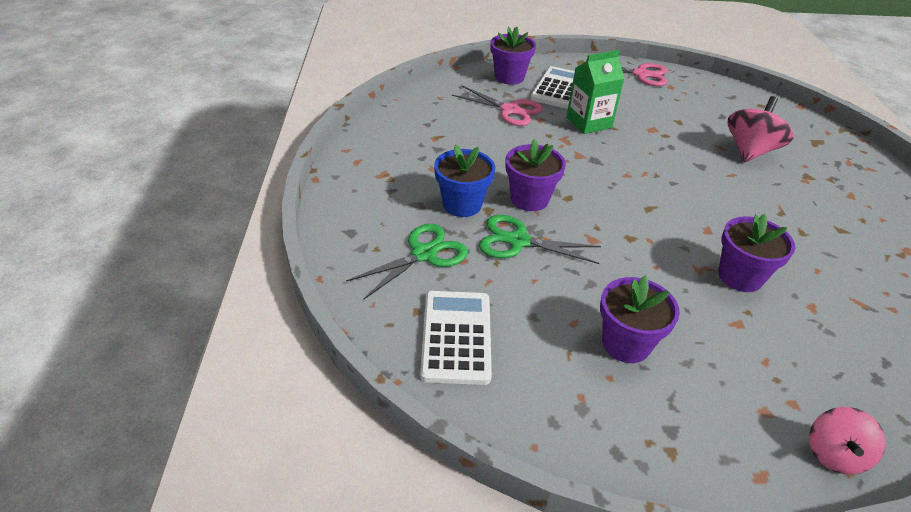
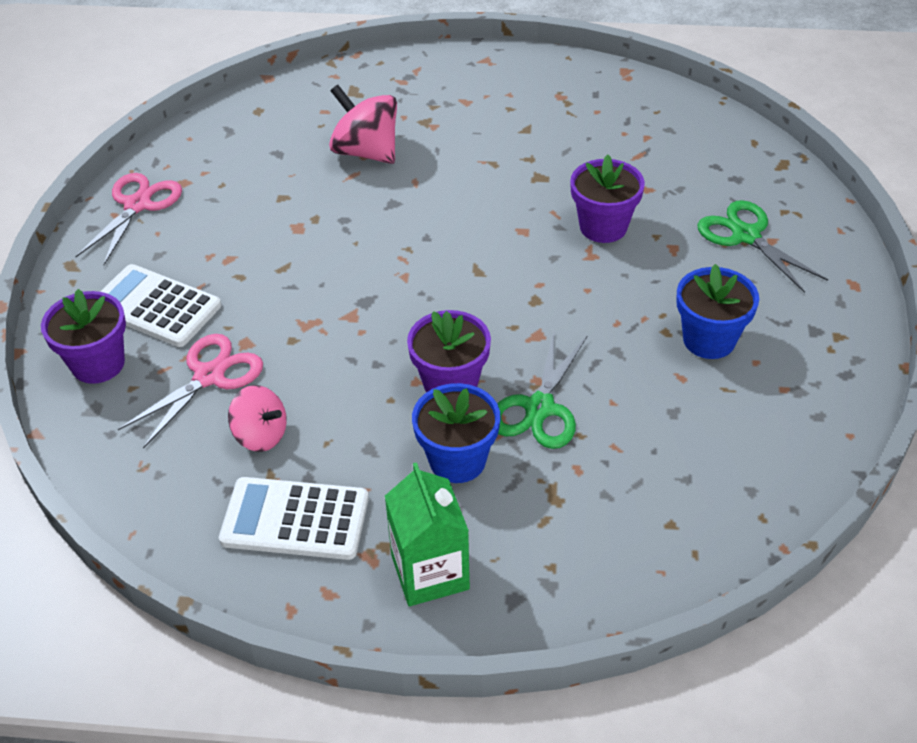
camera: 80 degrees left, 5 degrees up
green scissors [346,224,468,299] -> green scissors moved to [697,200,828,293]
white calculator [420,291,492,385] -> white calculator moved to [219,477,369,560]
green carton [566,50,625,134] -> green carton moved to [385,462,470,606]
purple flower pot [600,276,680,363] -> blue flower pot [676,264,759,359]
pink spinning top [809,407,886,474] -> pink spinning top moved to [228,385,287,452]

